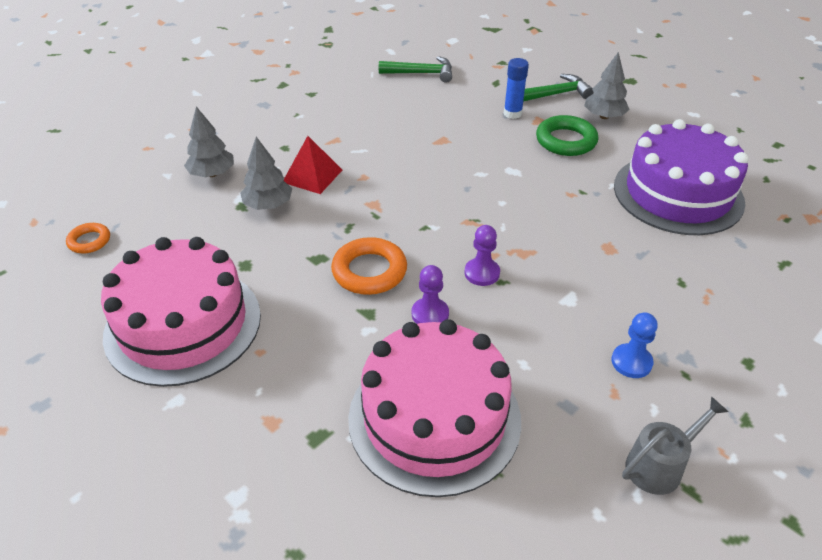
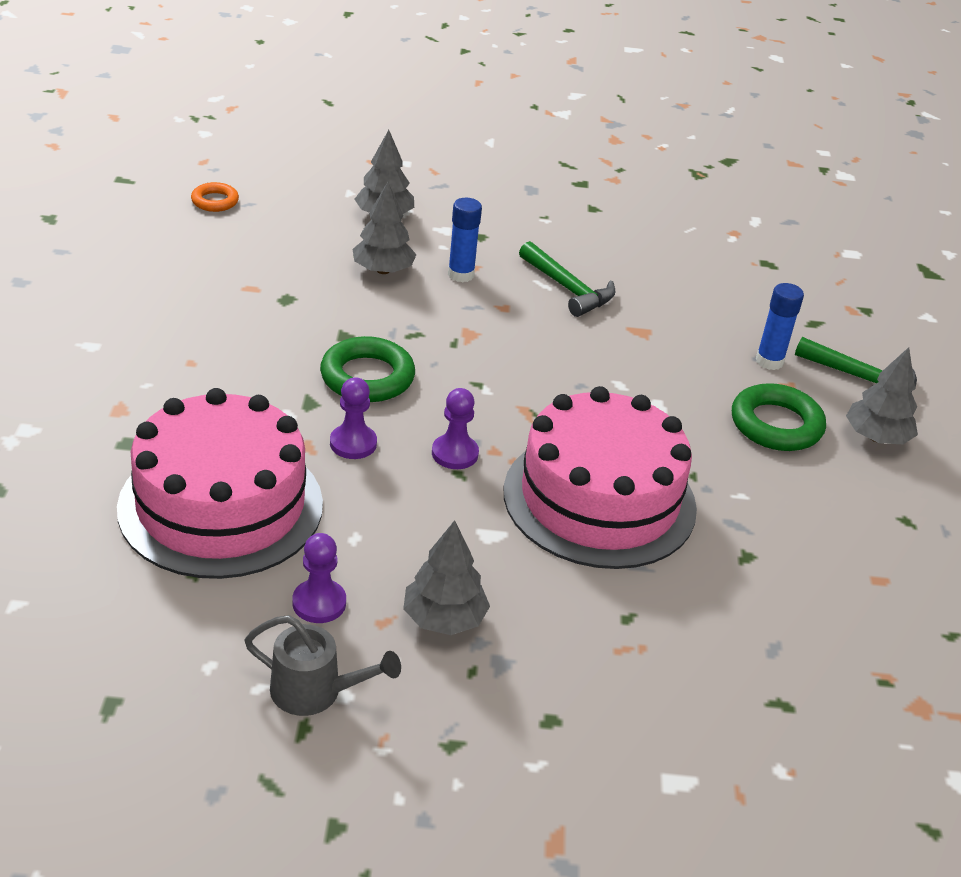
camera: 45 degrees right, 5 degrees down
pink cake [101,237,261,387] -> pink cake moved to [504,386,697,569]
red pyramid [284,136,342,194] -> blue glue stick [448,198,482,282]
orange ring [331,237,407,295] -> green ring [320,336,415,402]
green hammer [379,56,452,83] -> green hammer moved to [519,241,616,317]
blue pawn [611,312,658,378] -> grey tree [403,520,490,635]
purple cake [614,119,749,235] -> none
none -> purple pawn [292,533,346,623]

